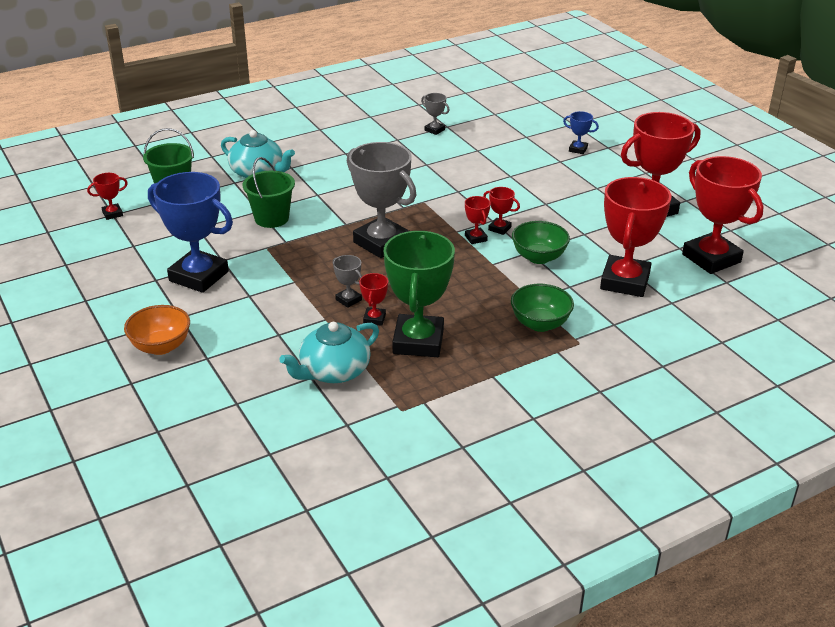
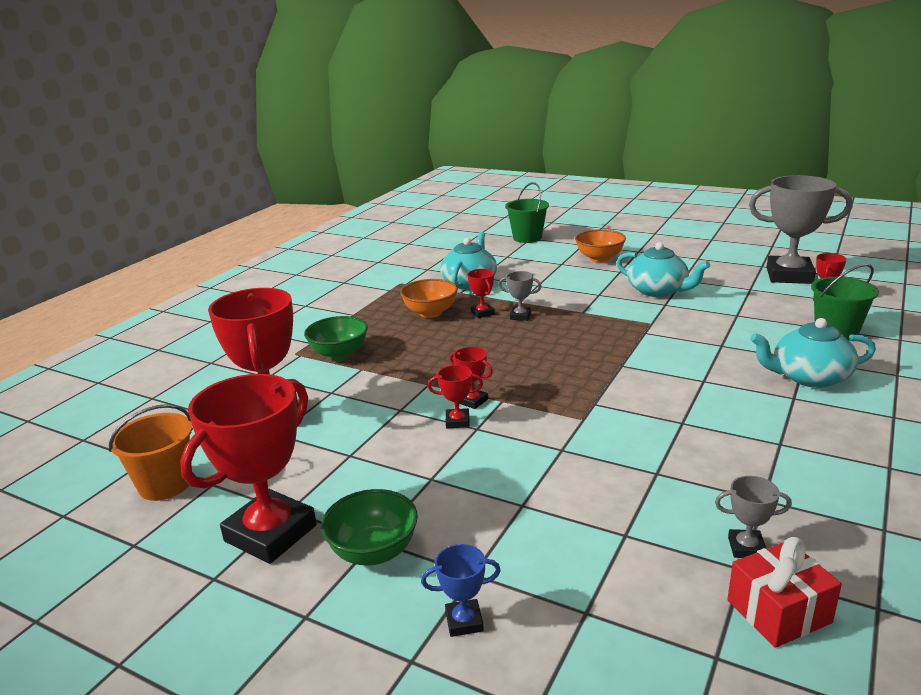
camera: 150 degrees right, 10 degrees down
blue trophy [148,172,233,293] -> turquoise teapot [617,242,710,297]
green bucket [243,157,295,228] -> green bucket moved to [505,182,549,243]
grey trophy [347,142,416,258] -> grey trophy moved to [749,175,852,284]
green trophy [384,231,455,357] -> orange bowl [400,279,458,318]
green bowl [512,221,570,264] -> green bowl moved to [321,489,418,565]
red trophy [682,156,764,274] -> orange bucket [109,404,192,501]
none -> red gift [727,537,842,648]

